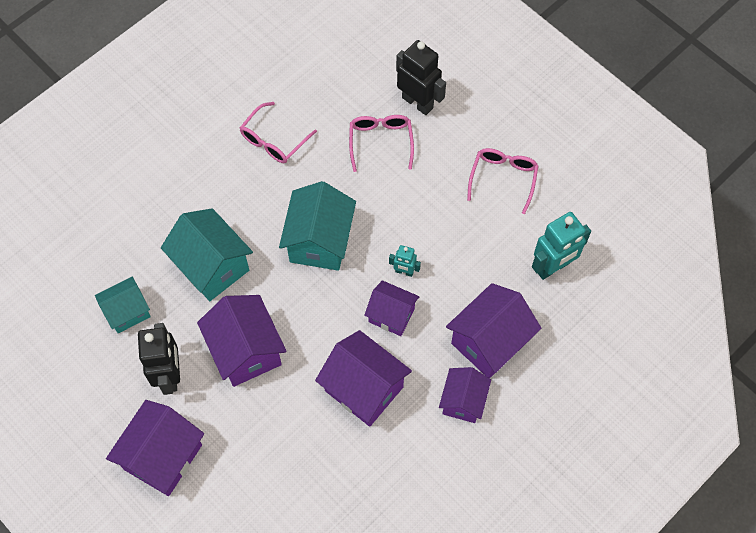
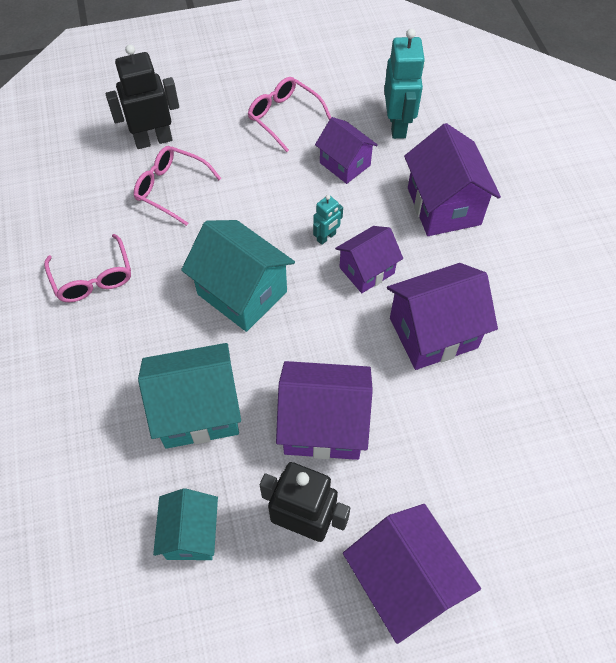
camera: 60 degrees left, 5 degrees down
purple house [439,367,491,423] -> purple house moved to [315,117,378,184]

